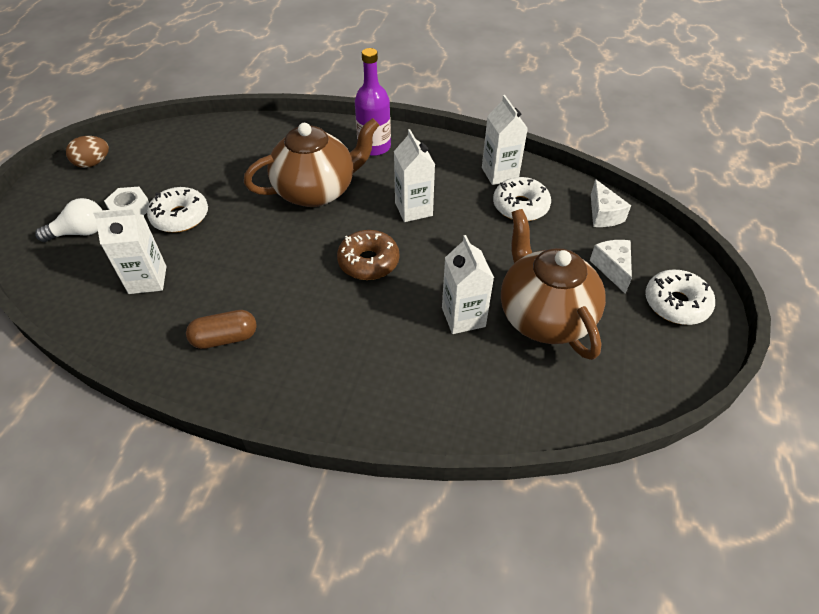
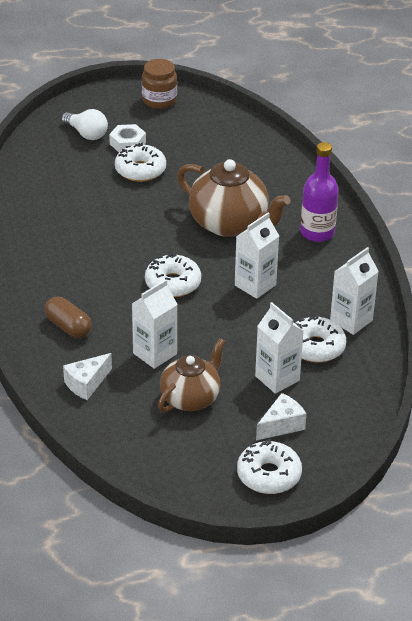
camera: 60 degrees right, 10 degrees down
brown egg [66,136,109,168] -> brown jar [142,59,177,109]
white carton [93,208,166,294] -> white carton moved to [255,302,304,394]
brown capsule [186,310,257,349] -> brown capsule moved to [45,297,92,338]
brown donut [337,230,399,280] -> white donut [145,253,201,297]
brown teapot [501,209,606,360] -> brown teapot [158,338,226,412], size x0.66
white cheese [591,179,631,227] -> white cheese moved to [63,353,112,400]

